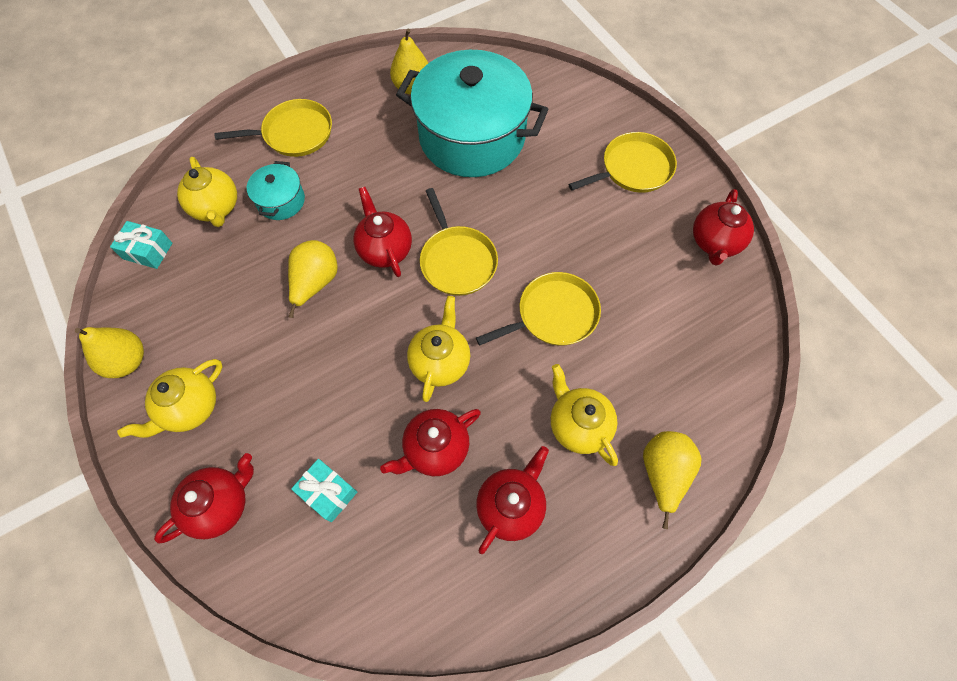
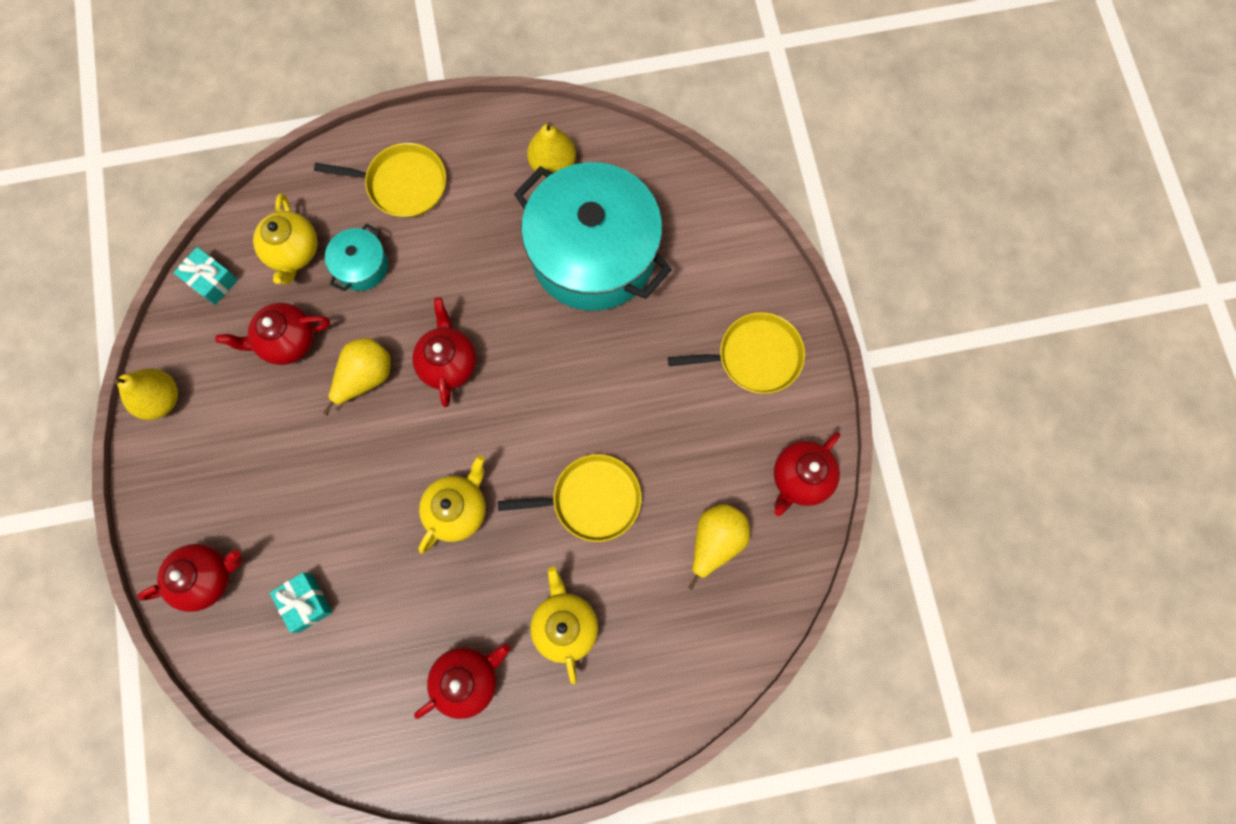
camera: 20 degrees right, 10 degrees up
yellow teapot [117,359,222,438] -> none
red teapot [380,409,481,476] -> red teapot moved to [215,303,330,365]
yellow pan [420,188,498,296] -> none
yellow pear [643,431,702,529] -> yellow pear moved to [688,504,750,590]

